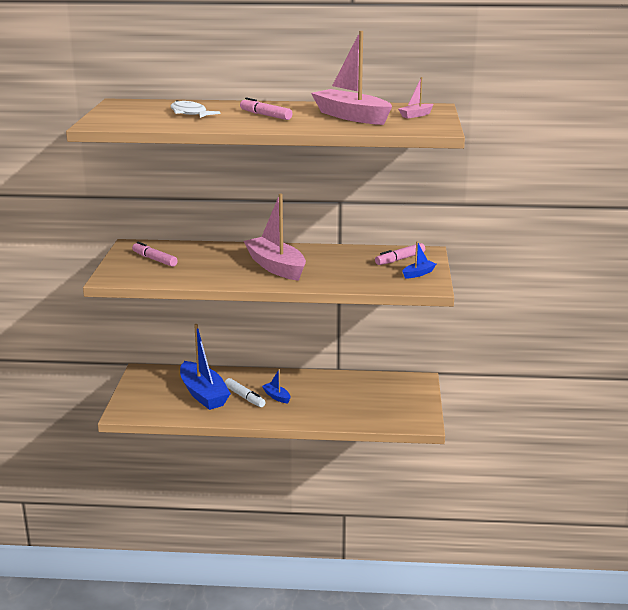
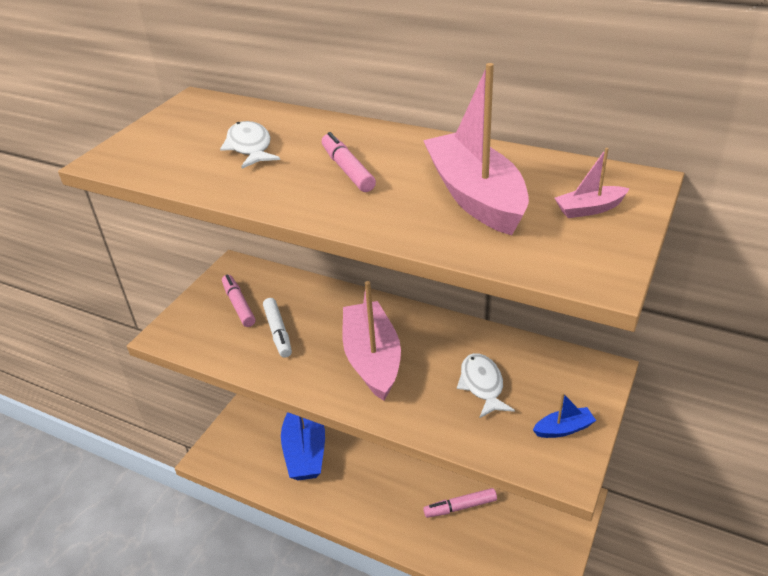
camera: 25 degrees right, 15 degrees up
white marker [225,378,266,407] -> white marker moved to [263,298,292,358]
blue boat [262,369,290,404] -> none
pink marker [375,243,425,265] -> pink marker moved to [423,488,497,518]
none -> white fish [457,353,515,418]

